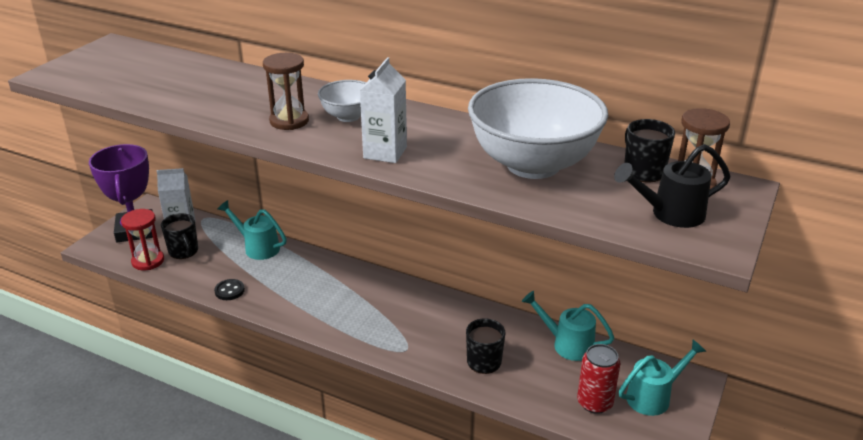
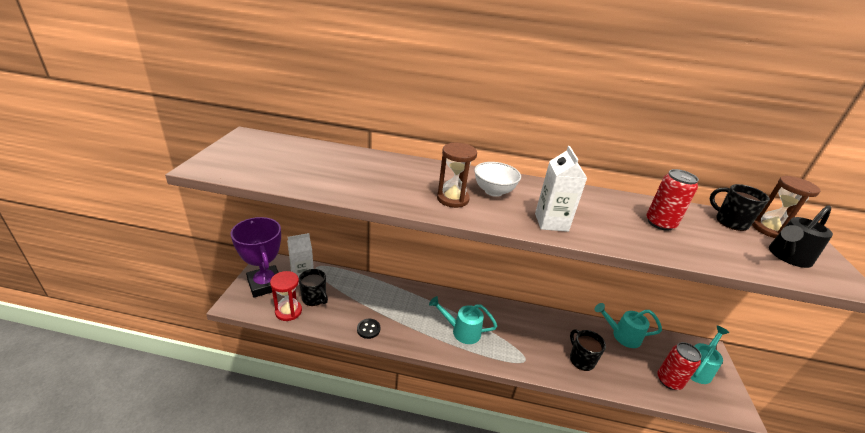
camera: 20 degrees left, 0 degrees up
turquoise watering can [218,200,287,260] -> turquoise watering can moved to [429,296,497,344]
white bowl [468,78,608,179] -> red can [646,169,699,231]

